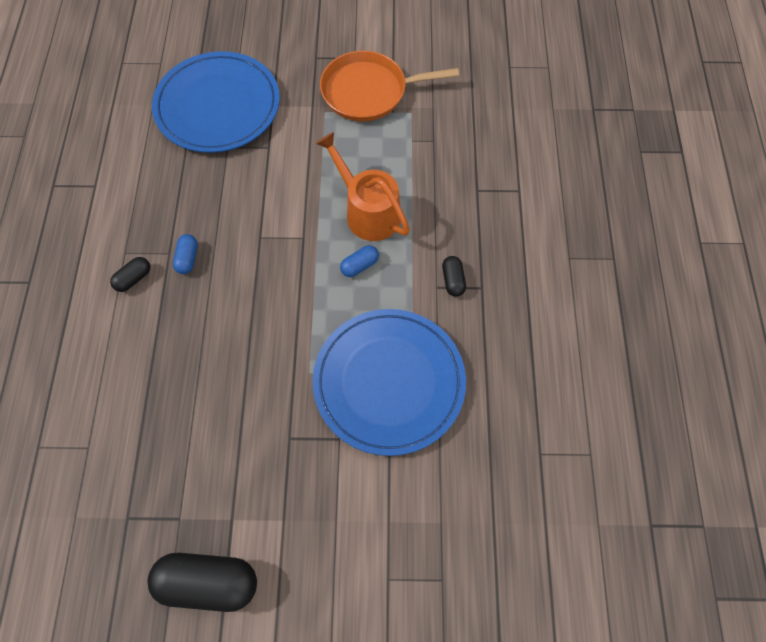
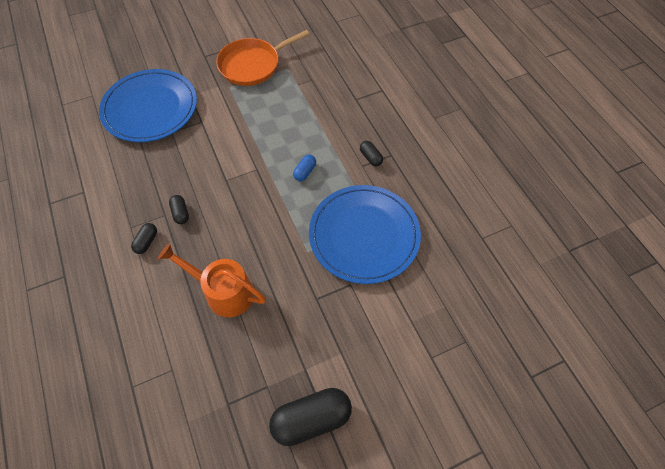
camera: 25 degrees left, 5 degrees down
blue capsule [173,234,198,274] -> black capsule [169,195,189,224]
orange watering can [316,132,410,241] -> orange watering can moved to [158,243,266,318]

